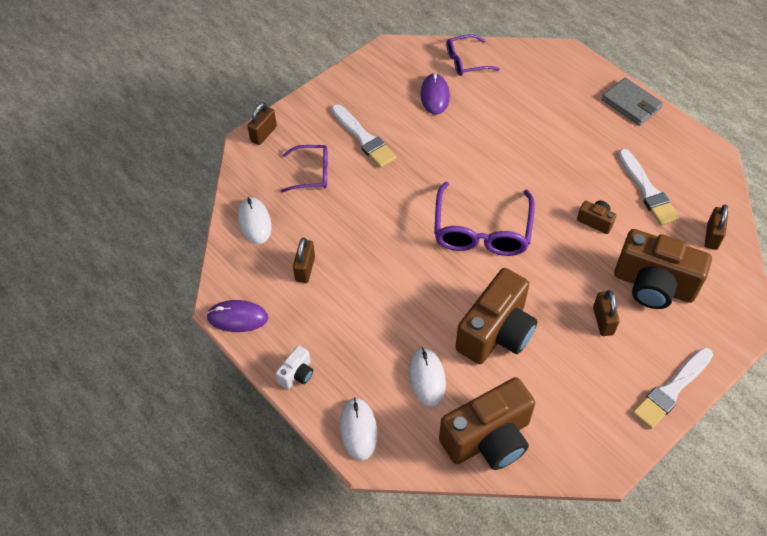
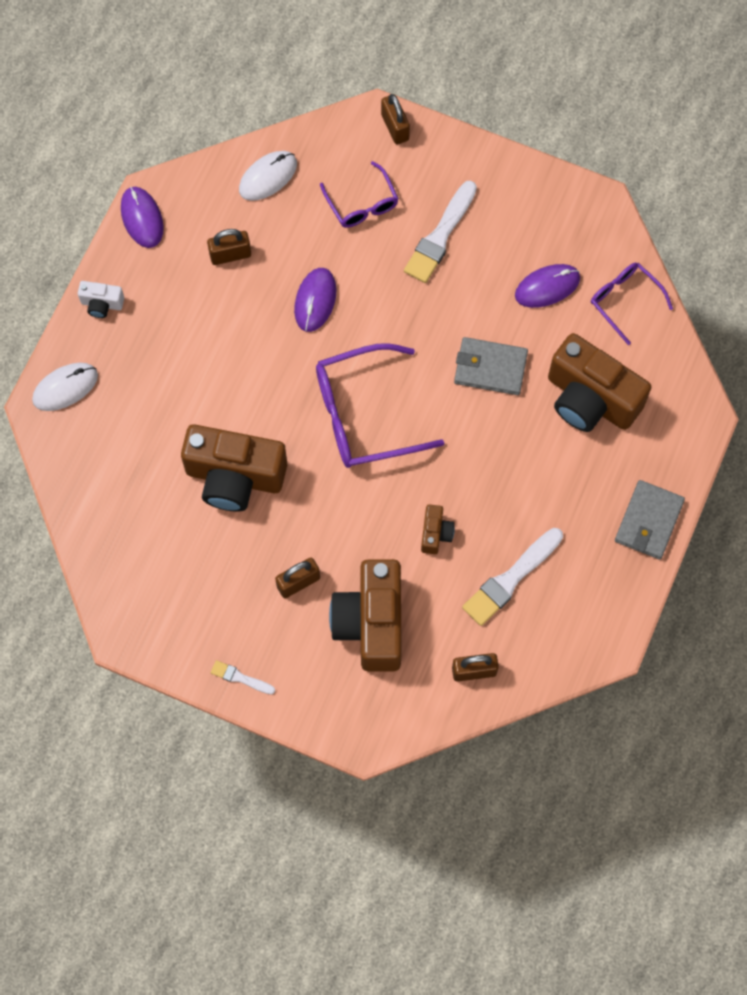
camera: 65 degrees right, 15 degrees up
brown padlock [247,102,277,145] -> brown padlock turned 60 degrees clockwise [381,94,410,144]
white mouse [409,347,446,407] -> none
brown camera [439,377,535,470] -> brown camera moved to [548,333,651,432]
white brush [632,347,713,429] -> white brush [211,660,275,695], size x0.52
none -> purple mouse [294,268,336,332]
none -> grey wallet [454,337,528,395]

